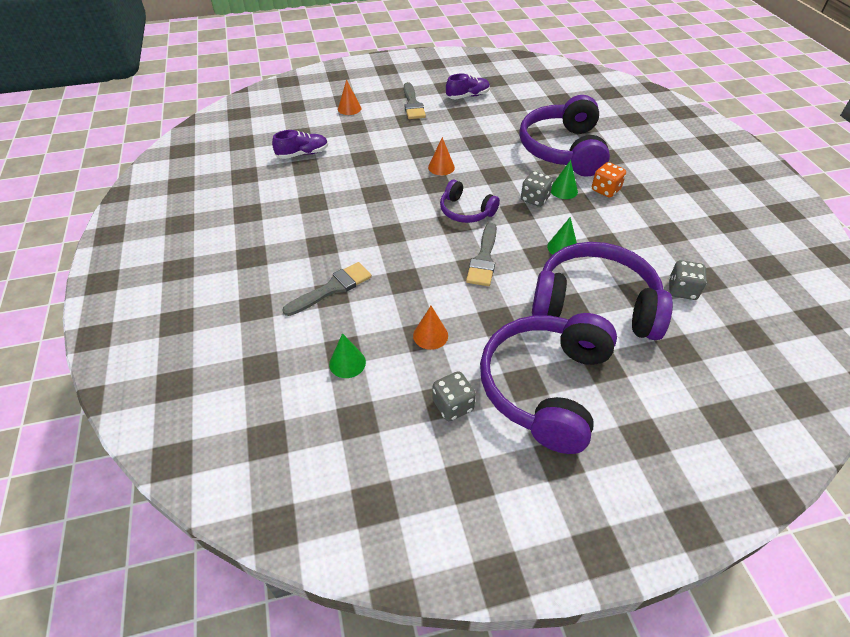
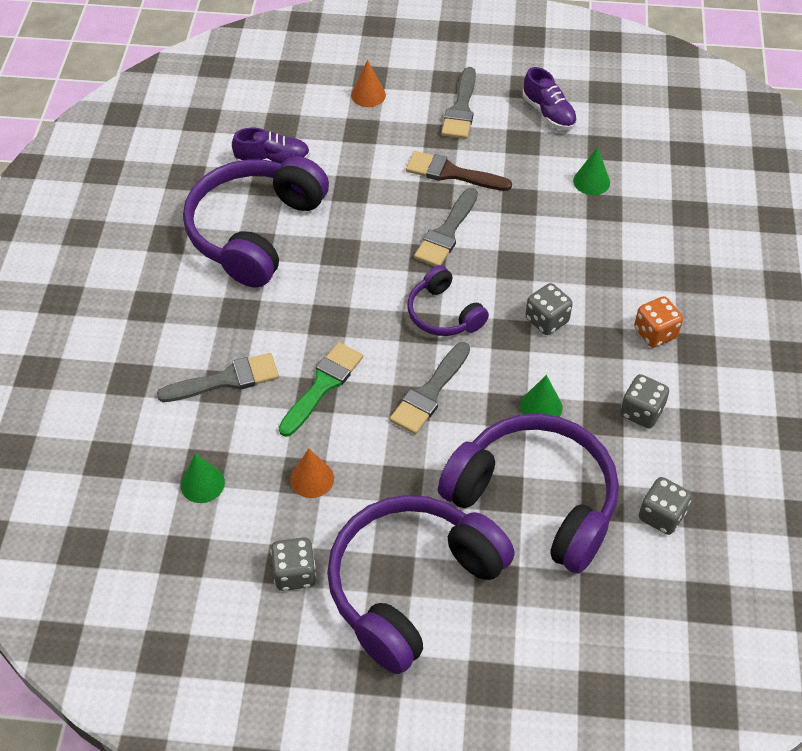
camera: 20 degrees right, 5 degrees up
orange cone [428,137,455,175] -> grey brush [414,188,478,266]
purple shoe [446,73,490,99] -> purple shoe turned 60 degrees clockwise [522,67,577,130]
purple headphones [519,95,610,177] -> purple headphones moved to [183,156,329,288]
green cone [551,160,578,199] -> green cone moved to [573,147,610,195]
none -> green brush [279,342,363,437]
none -> brown brush [406,151,512,191]
none -> grey dice [620,374,669,428]

